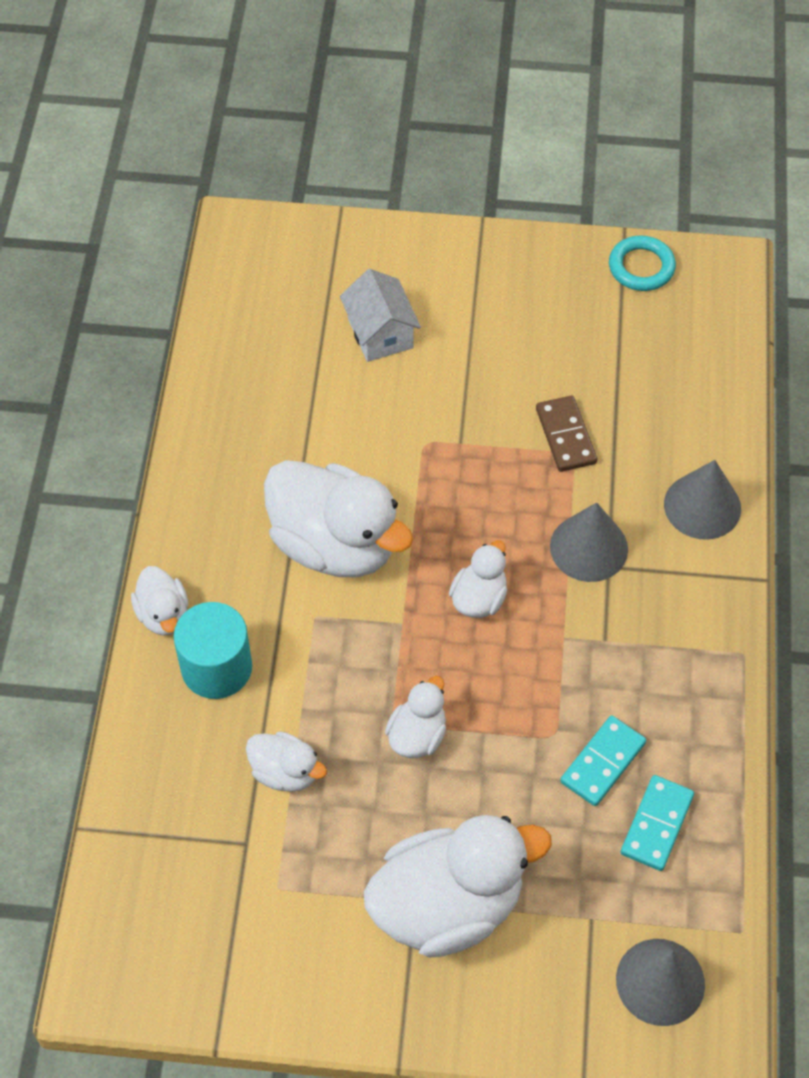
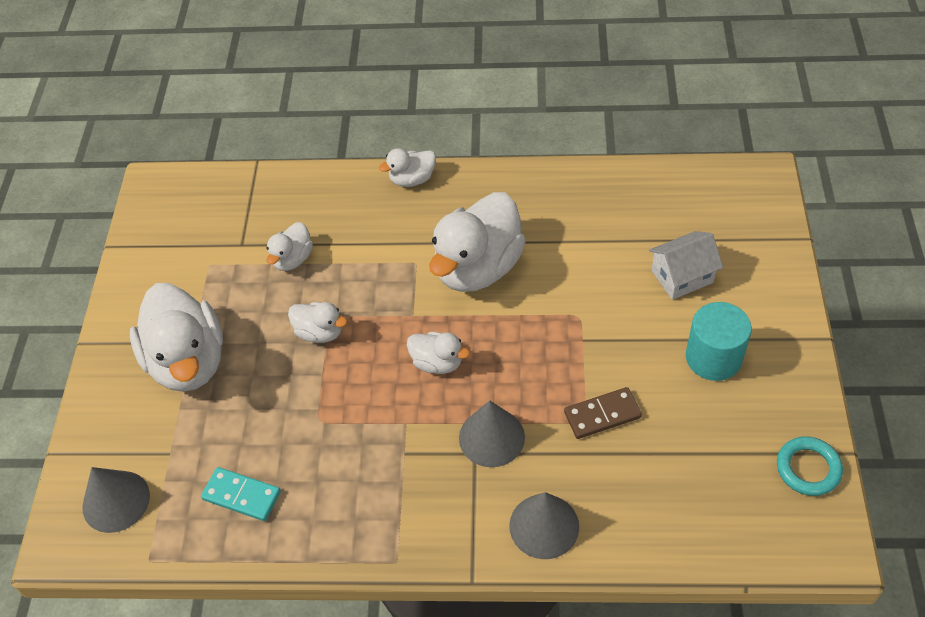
camera: 90 degrees right, 5 degrees down
turquoise cylinder [173,602,252,699] -> turquoise cylinder moved to [686,302,752,381]
turquoise domino [560,715,646,806] -> none

